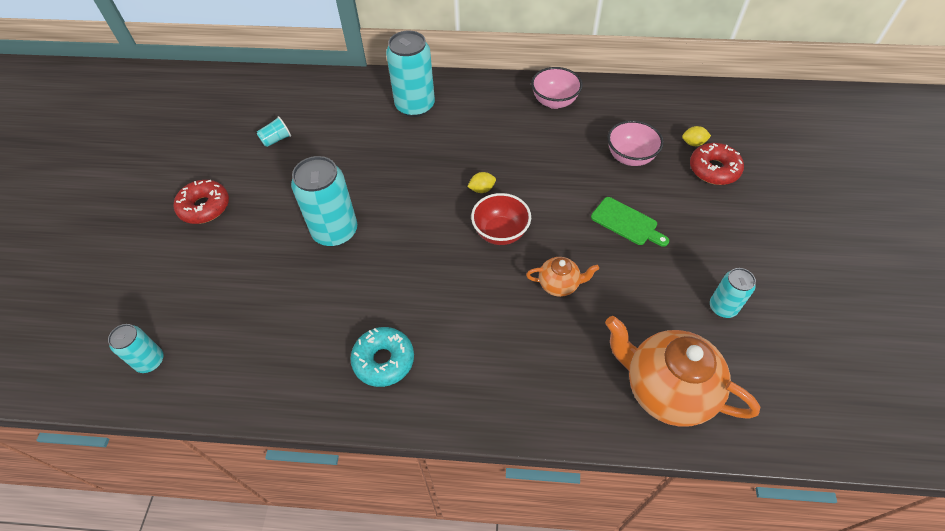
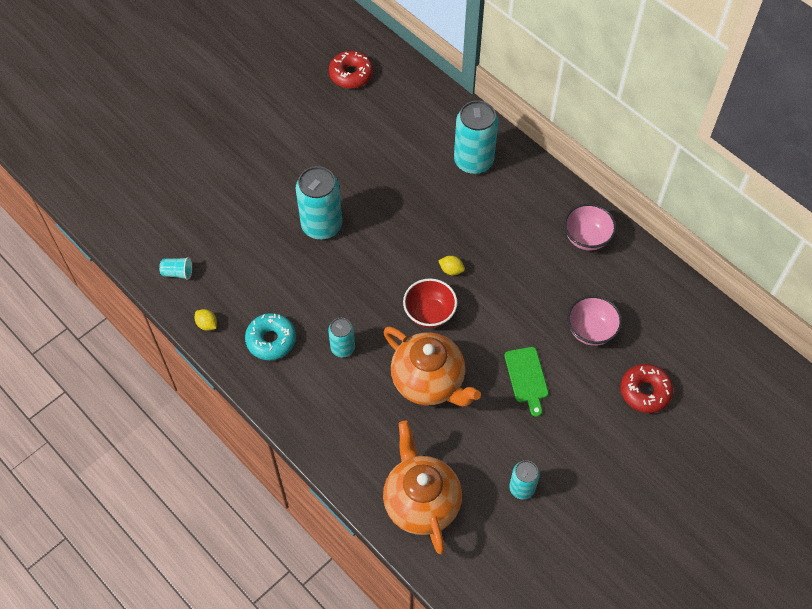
camera: 40 degrees right, 5 degrees up
turquoise can [108,324,164,373] -> turquoise can moved to [328,318,355,357]
red donut [174,180,229,224] -> red donut moved to [329,51,373,88]
turquoise cup [257,116,291,147] -> turquoise cup moved to [159,257,192,280]
orange teapot [526,257,599,297] -> orange teapot [383,327,481,406], size x2.01
yellow lemon [682,126,711,146] -> yellow lemon moved to [195,309,217,331]

